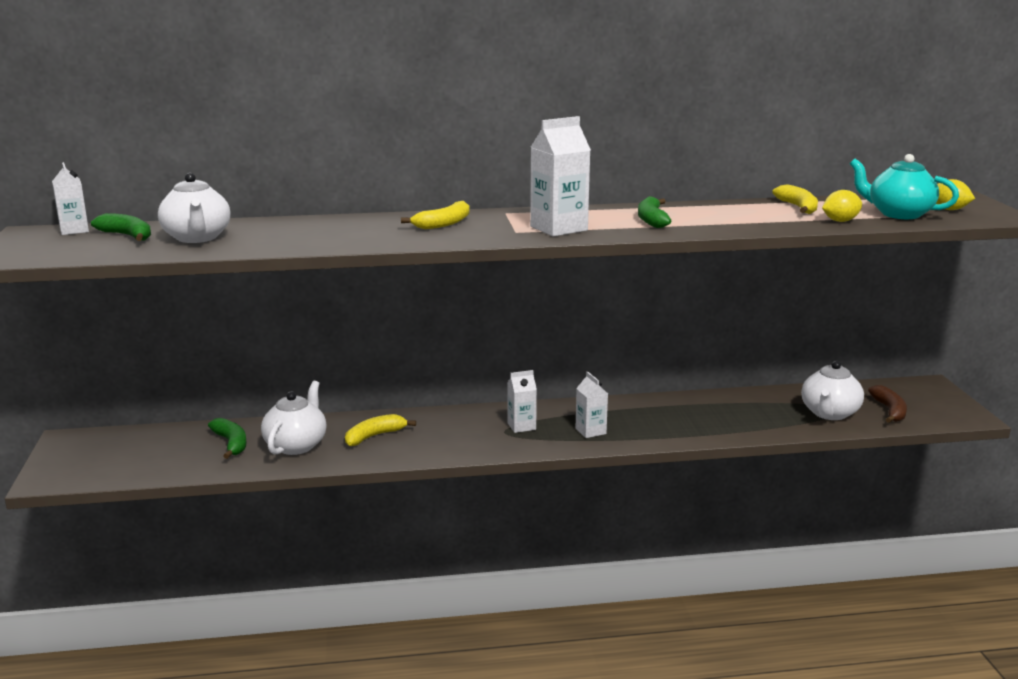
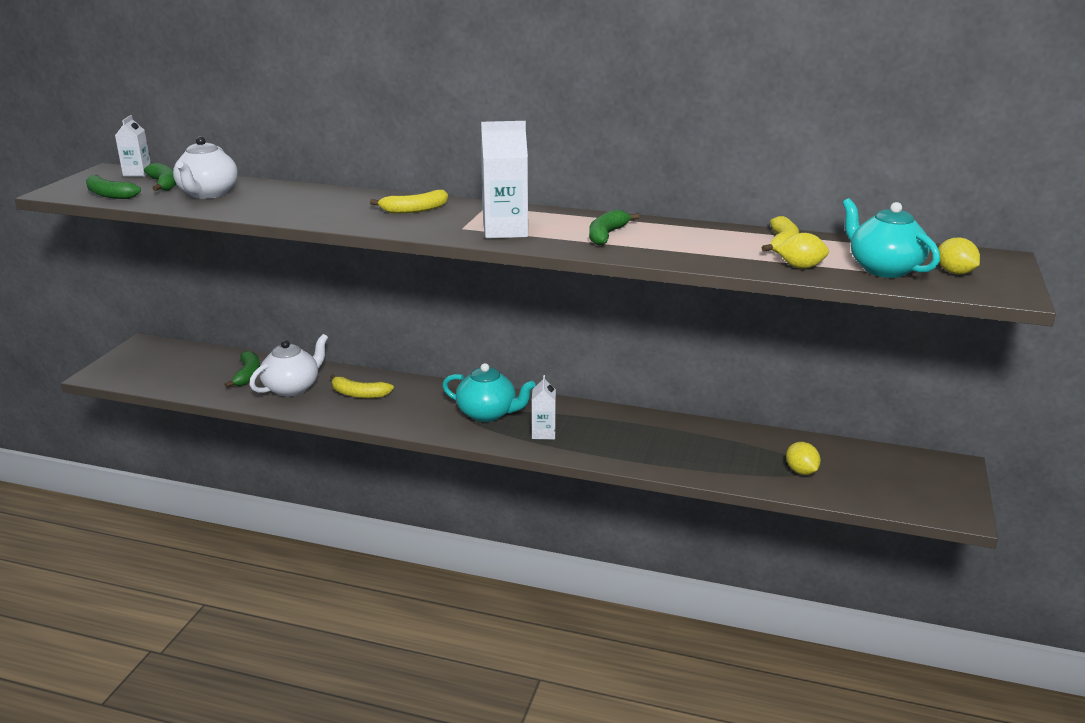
camera: 25 degrees right, 5 degrees up
yellow banana [345,414,416,446] -> yellow banana turned 150 degrees counterclockwise [330,374,394,398]
white carton [507,370,537,433] -> turquoise teapot [442,363,536,422]
white teapot [801,361,864,420] -> yellow lemon [786,442,821,475]
brown banana [868,385,907,423] -> none
none -> green banana [86,175,141,199]

